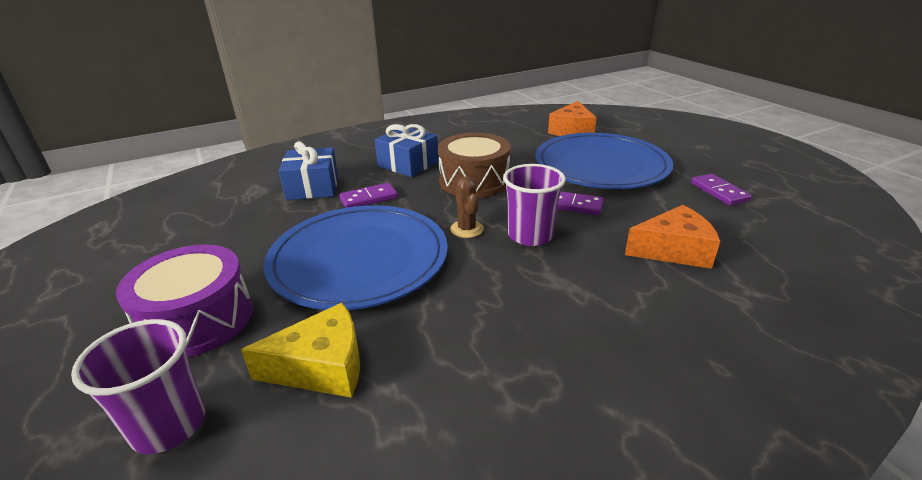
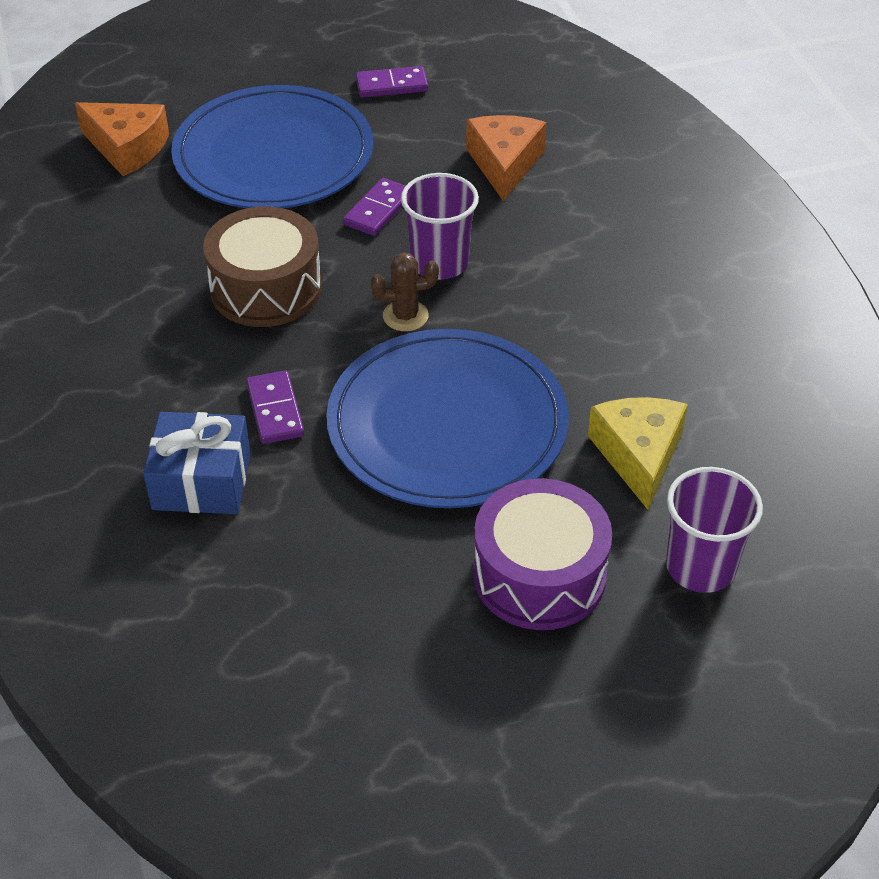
camera: 80 degrees left, 15 degrees up
blue gift [375,124,439,177] -> none

